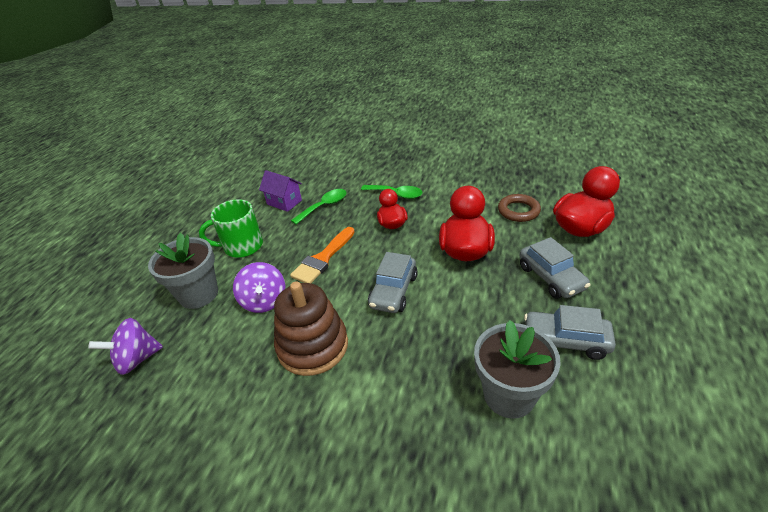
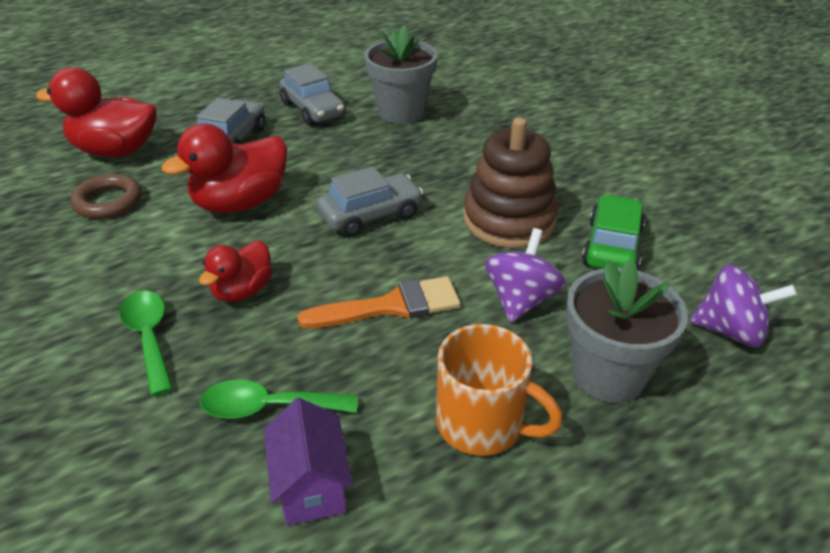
camera: 140 degrees left, 0 degrees up
green mug [199,199,263,258] -> orange mug [436,324,563,456]
none -> green car [582,194,646,270]

